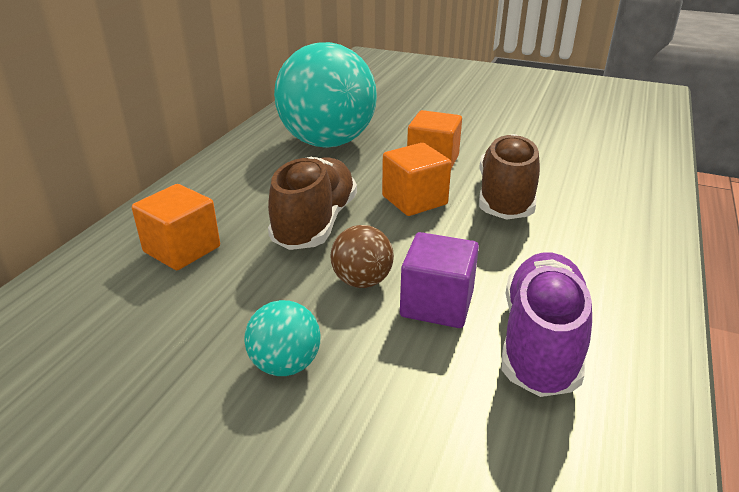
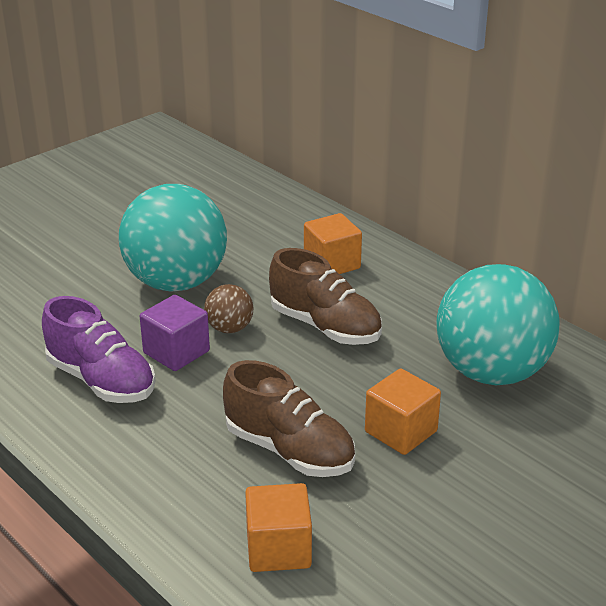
camera: 115 degrees right, 0 degrees up
turquoise ball [244,300,321,376] -> turquoise ball [119,184,227,292], size x2.29
orange cube [382,143,451,216] -> orange cube moved to [245,483,312,572]

